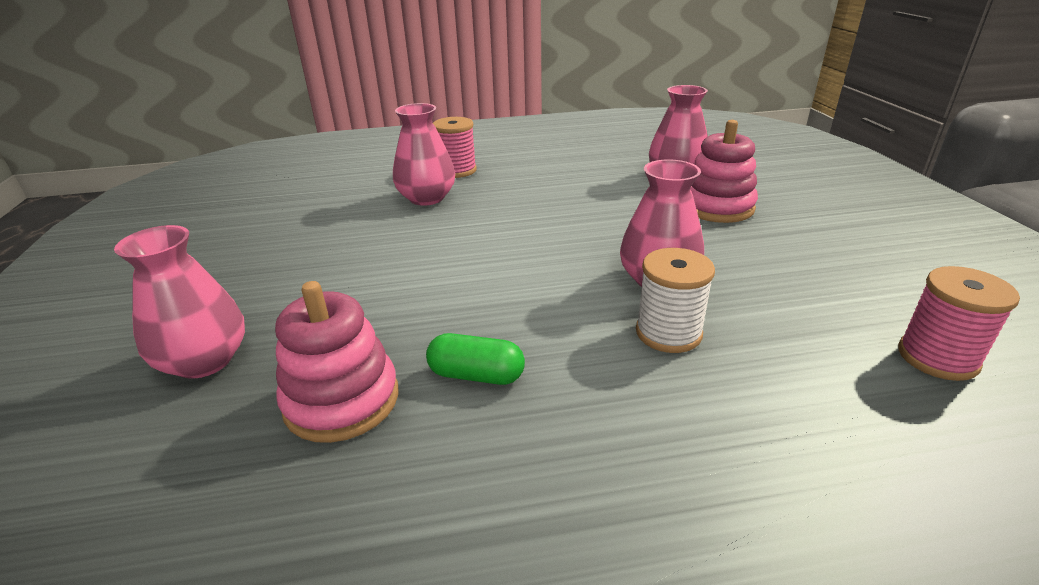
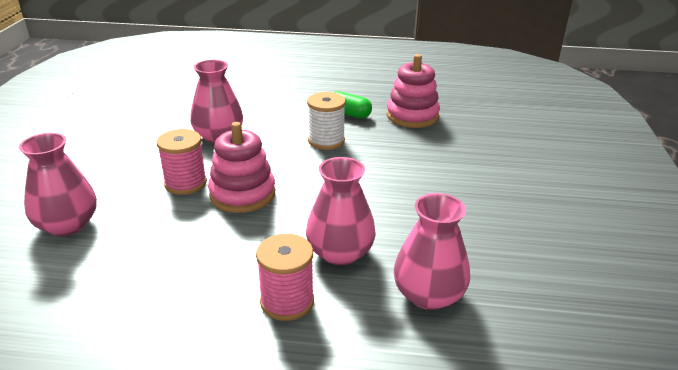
camera: 165 degrees left, 0 degrees up
pink vase [114,225,245,379] -> pink vase moved to [394,193,470,310]
white spool [636,248,715,353] -> white spool moved to [307,92,346,150]
pink stacking toy [690,120,758,223] -> pink stacking toy moved to [208,122,275,213]
pink spool [898,266,1020,381] -> pink spool moved to [157,129,207,195]

